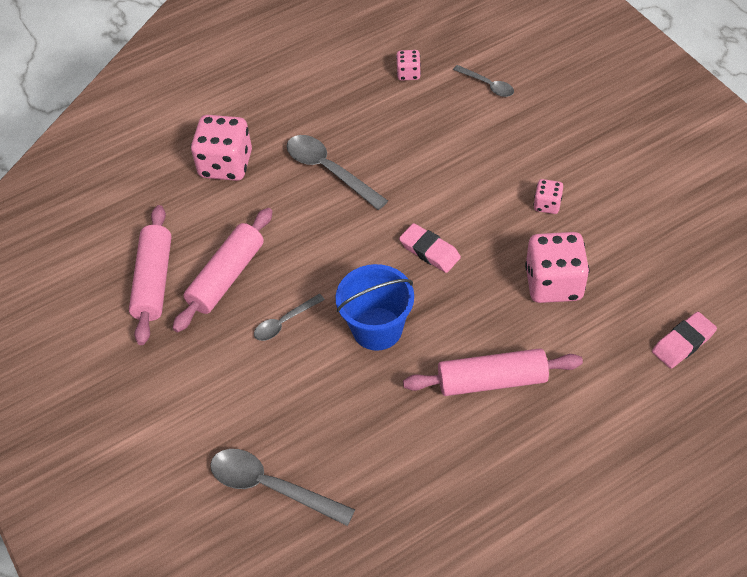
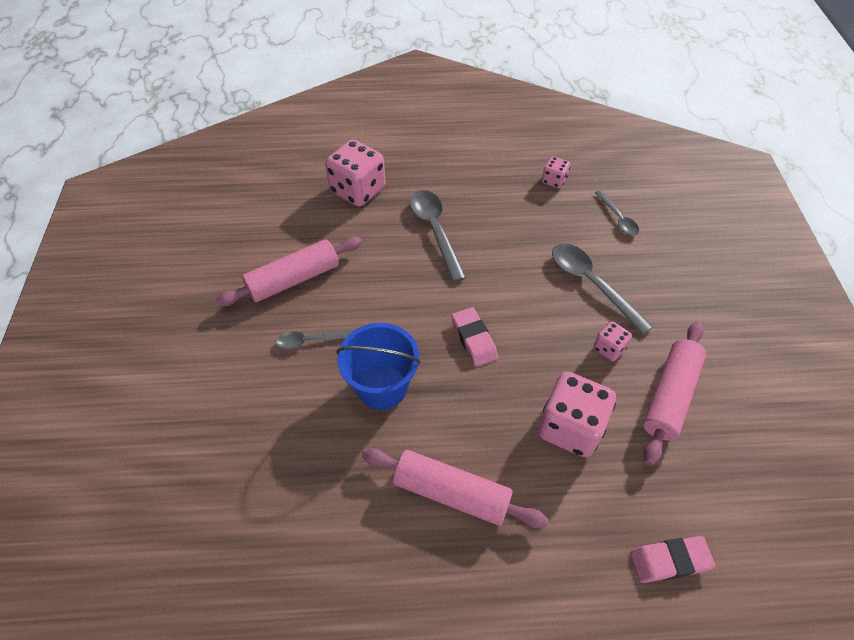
camera: 25 degrees right, 0 degrees up
pink rolling pin [129,205,172,345] -> pink rolling pin moved to [643,321,706,466]
grey spoon [210,449,355,526] -> grey spoon moved to [552,244,654,335]

